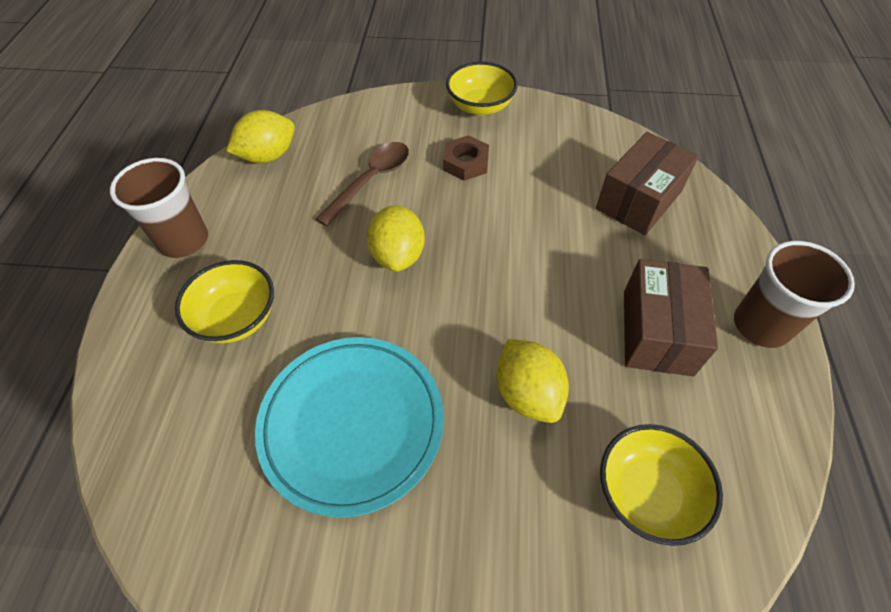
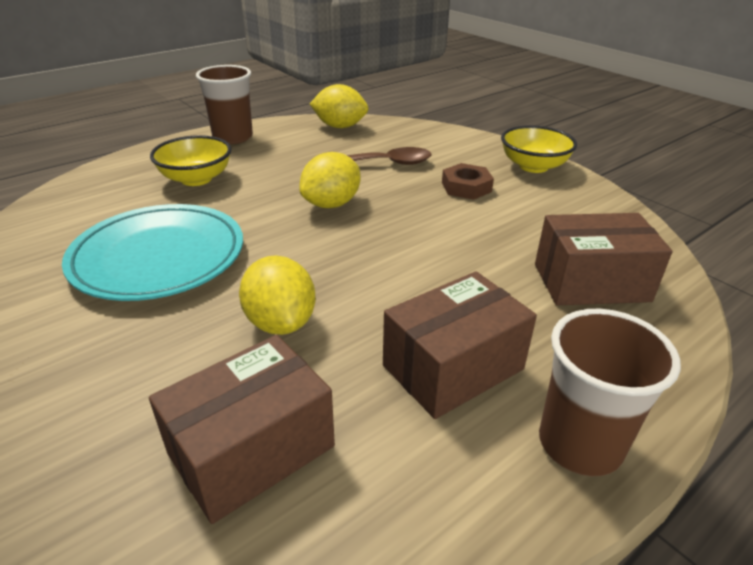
camera: 45 degrees right, 20 degrees down
yellow lemon [496,339,569,423] -> yellow lemon turned 45 degrees counterclockwise [239,255,315,335]
yellow bowl [600,424,723,546] -> brown box [149,335,335,524]

